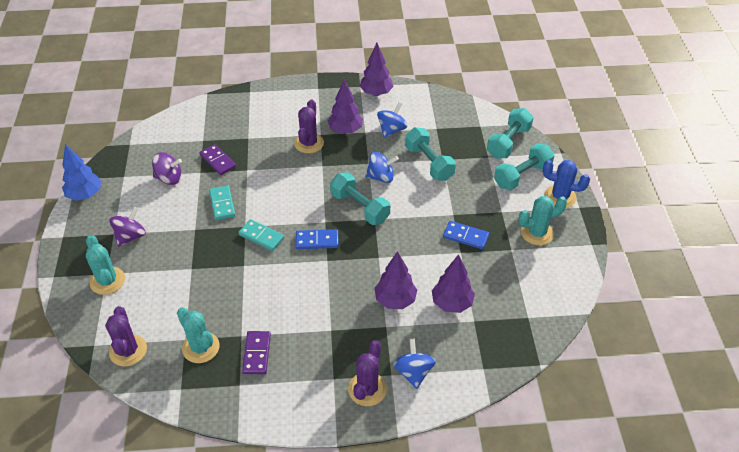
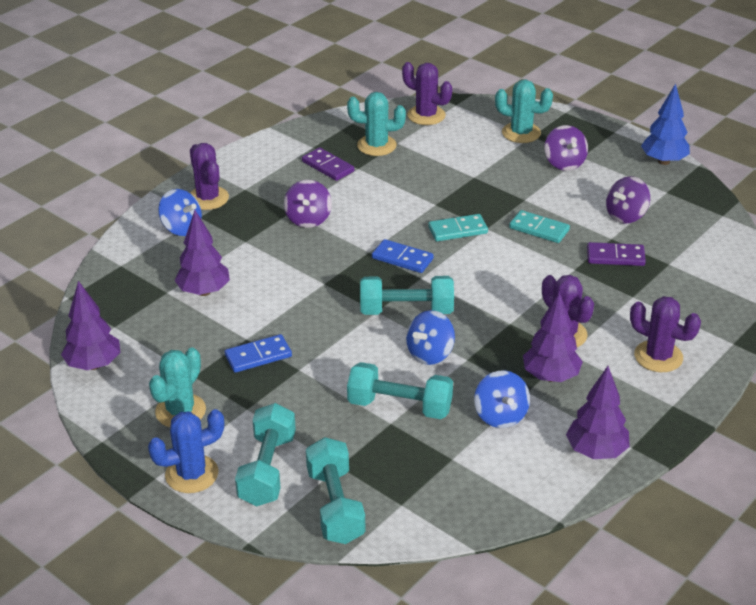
camera: 135 degrees right, 10 degrees down
blue domino [296,229,339,249] -> blue domino turned 75 degrees clockwise [372,239,434,273]
purple tree [374,251,417,309] -> purple tree moved to [61,281,120,370]
none -> purple spinning top [284,180,332,228]
none -> purple cactus [630,296,701,372]

